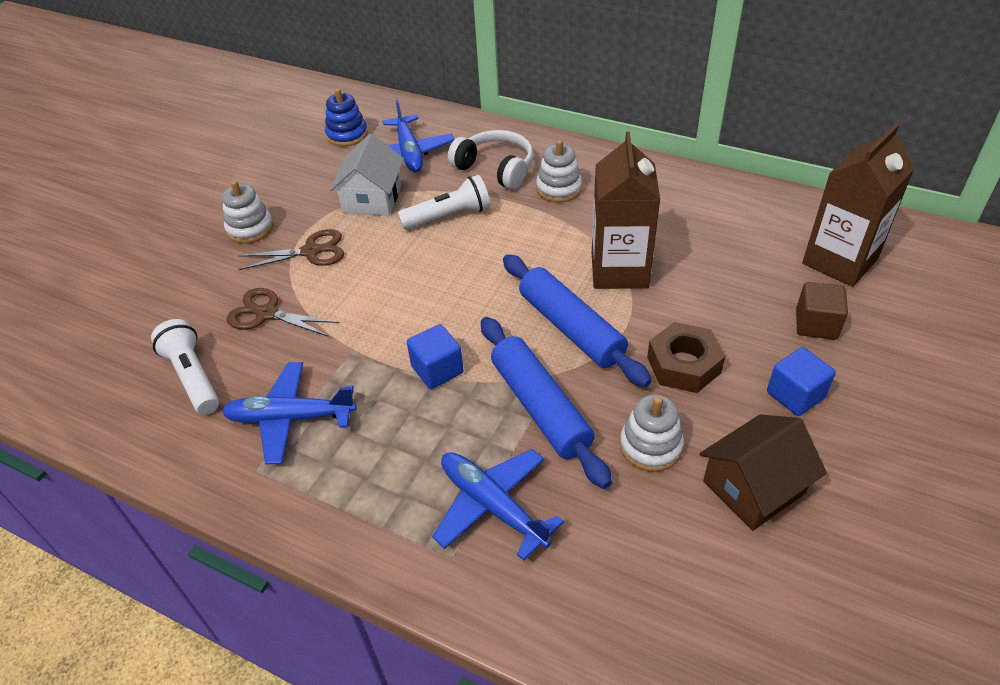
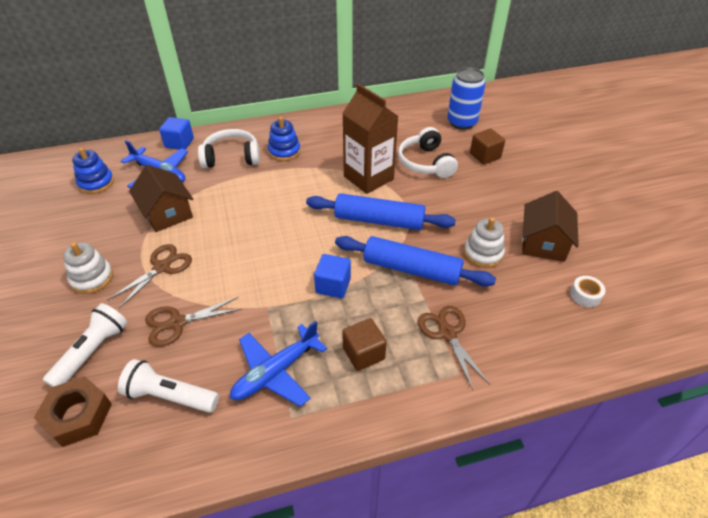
camera: 45 degrees left, 0 degrees up
white house [330,134,404,216] -> brown house [129,165,193,232]
white flashlight [397,175,490,229] -> white flashlight moved to [43,303,128,387]
blue plane [432,449,564,561] -> brown scissors [418,306,490,390]
white stacking toy [536,140,582,202] -> blue stacking toy [268,116,301,161]
brown nut [647,322,725,393] -> brown nut moved to [34,376,112,447]
blue cube [767,347,836,416] -> blue cube moved to [159,117,194,150]
brown carton [802,124,915,287] -> blue can [447,67,486,129]
none -> brown cube [342,318,387,371]
none -> white headphones [398,127,458,178]
none -> white tape [570,276,606,307]

